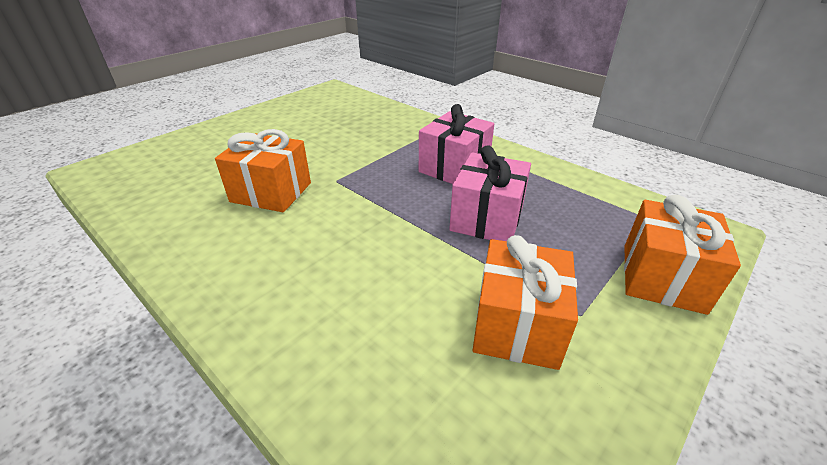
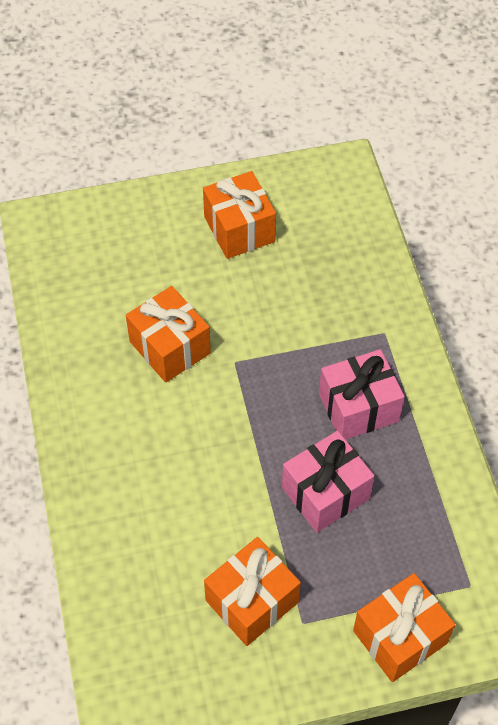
camera: 35 degrees right, 20 degrees up
none -> orange gift [203,171,276,259]

